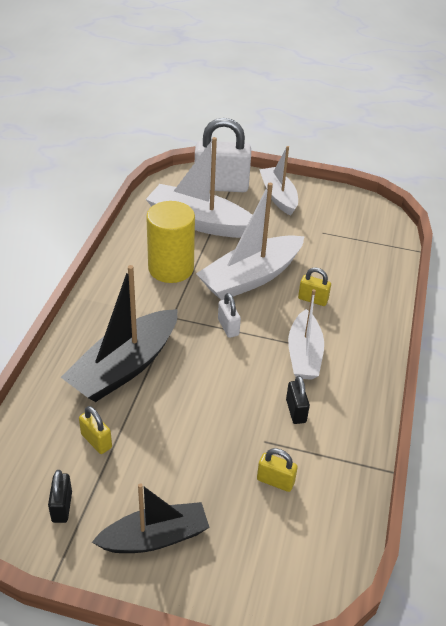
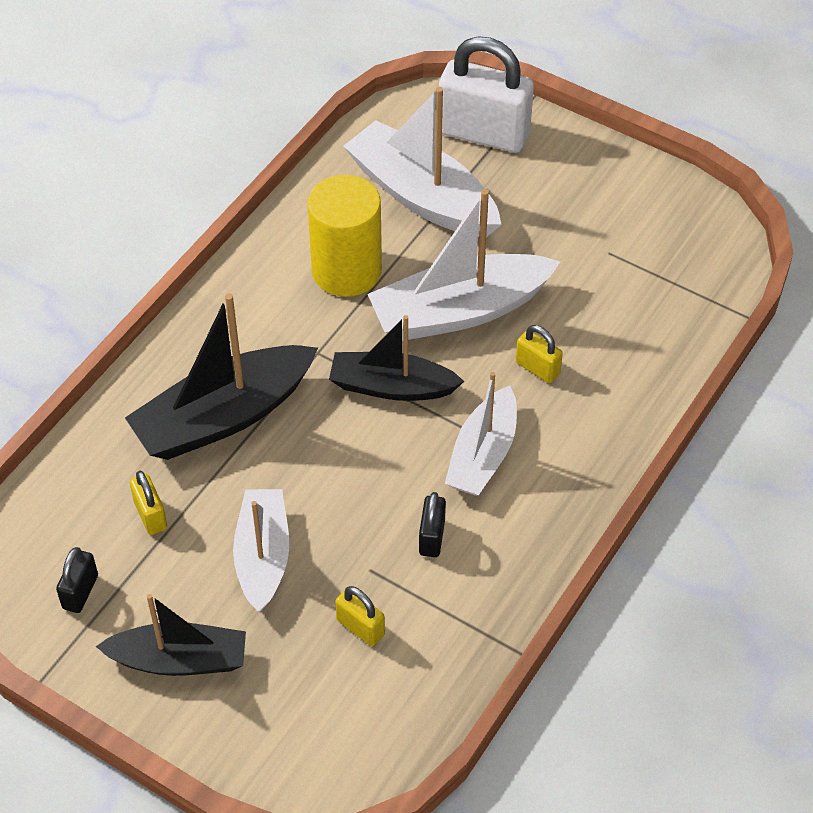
camera: 20 degrees right, 10 degrees up
white padlock [218,293,241,338] -> black boat [329,315,464,401]
white boat [259,146,298,216] -> white boat moved to [233,489,289,612]

